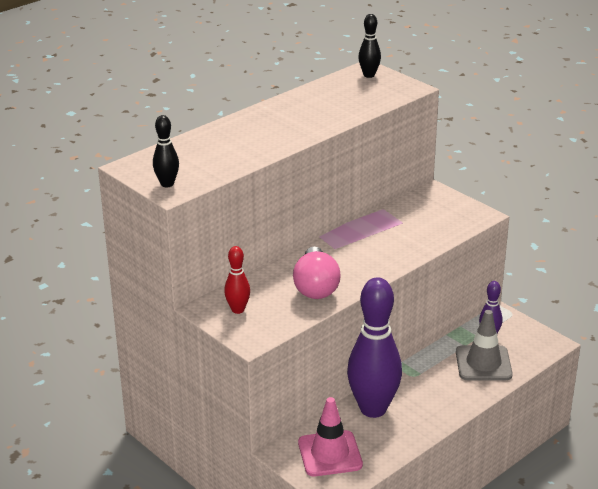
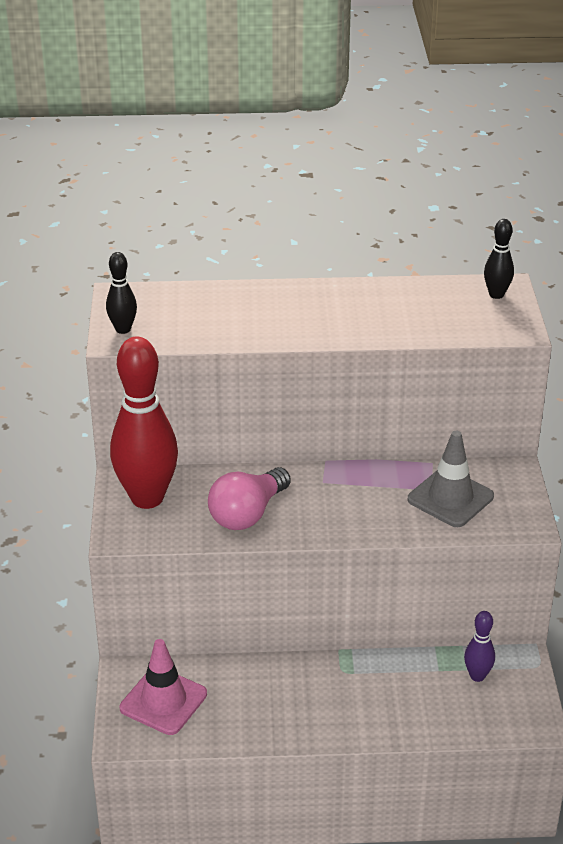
camera: 40 degrees right, 5 degrees up
red bowling pin [224,246,250,314] -> red bowling pin [110,337,178,509], size x2.17
purple bowling pin [347,277,402,418] -> none
grey traffic cone [456,310,513,380] -> grey traffic cone moved to [407,431,494,527]

